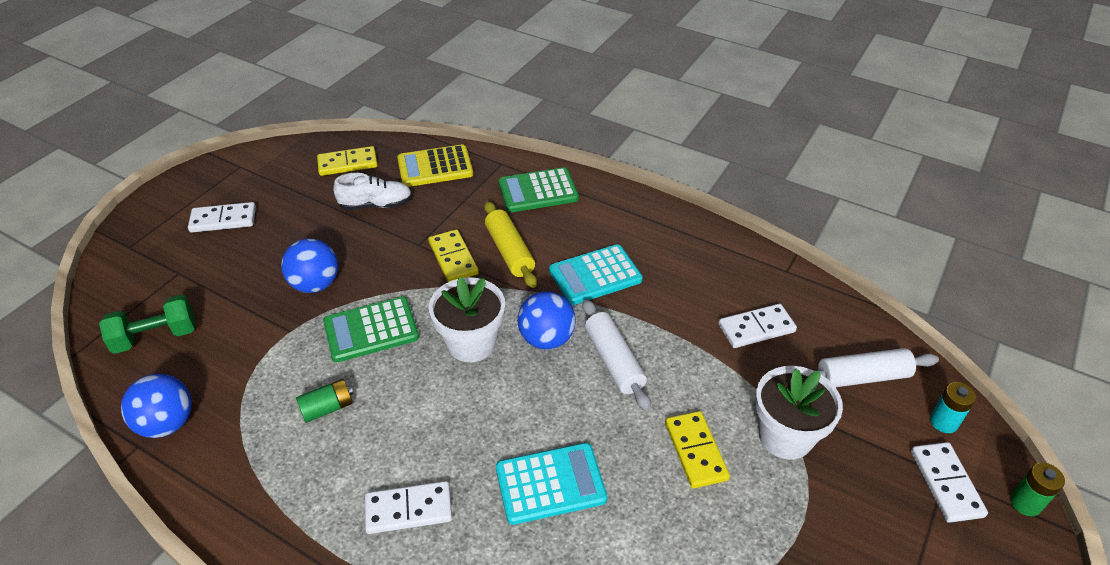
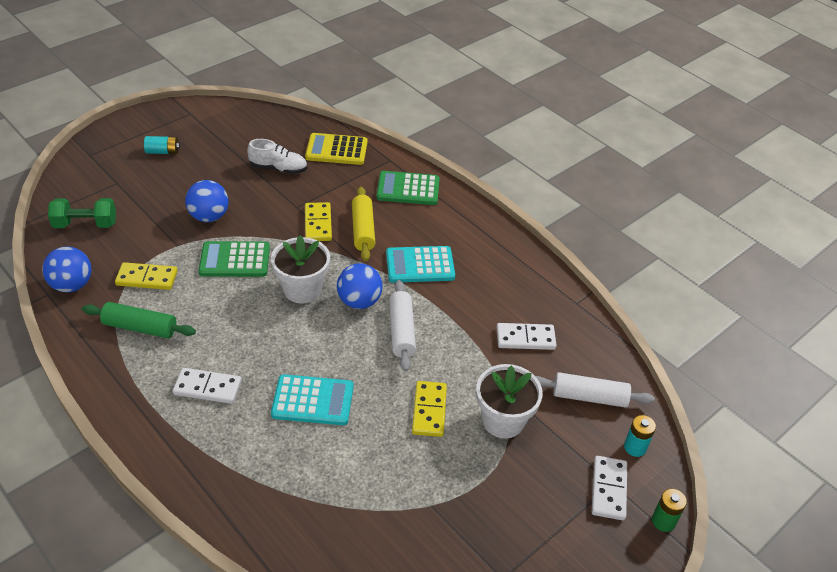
camera: 15 degrees right, 0 degrees up
white domino [188,202,256,233] -> turquoise battery [144,136,180,154]
green battery [296,379,353,423] -> none
yellow domino [317,146,377,176] -> yellow domino moved to [115,262,177,290]
none -> green rolling pin [82,302,196,338]

